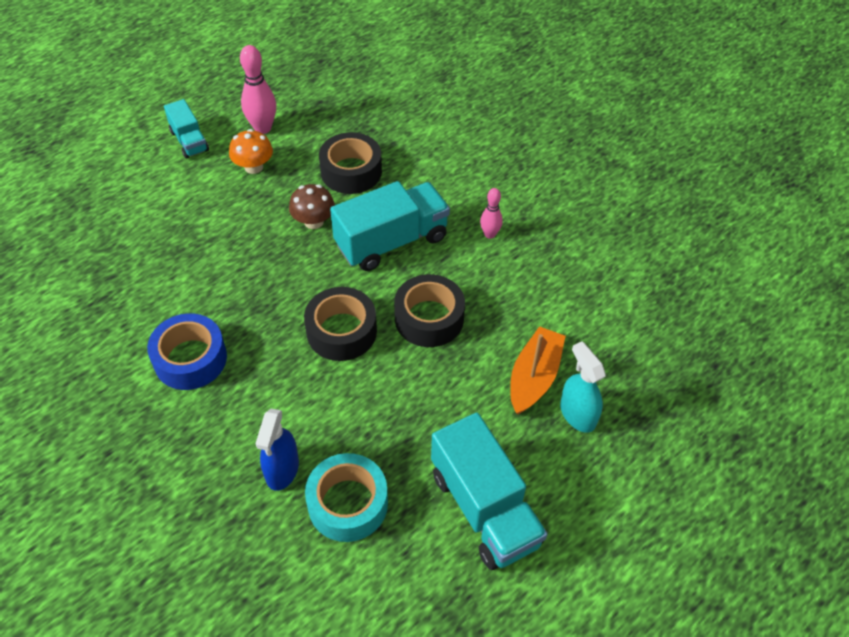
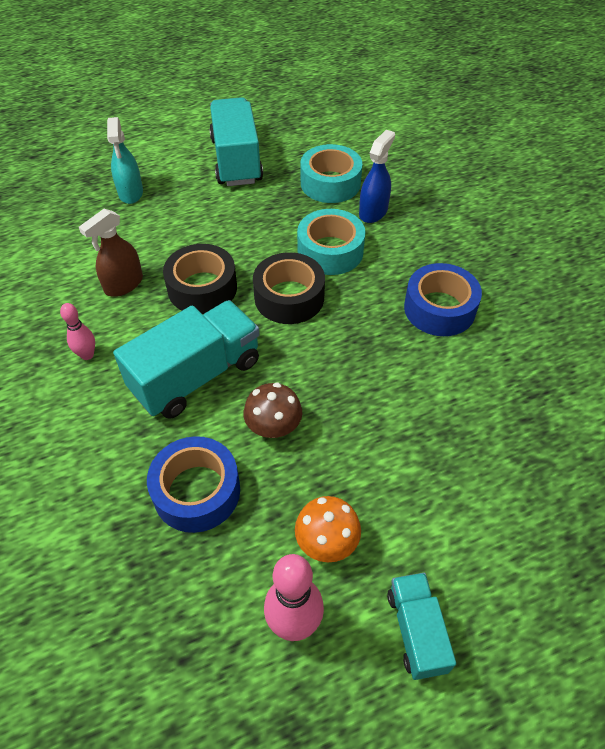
camera: 160 degrees left, 0 degrees up
black tape [319,132,382,194] -> blue tape [147,436,240,533]
turquoise truck [330,181,450,271] -> turquoise truck turned 150 degrees clockwise [113,300,260,419]
orange boat [510,326,566,414] -> none
none -> brown spray bottle [79,209,143,297]
none -> turquoise tape [297,209,366,275]

